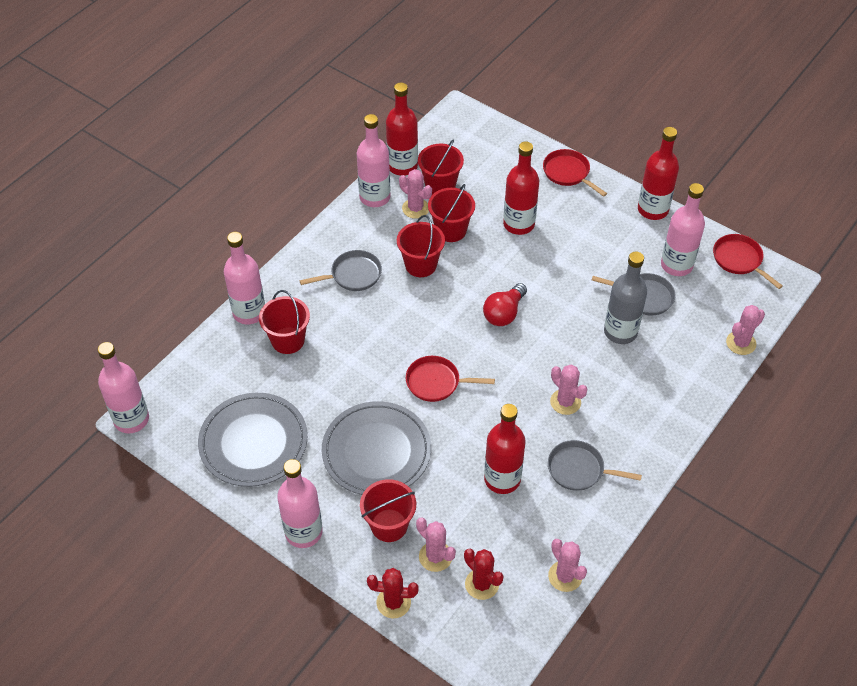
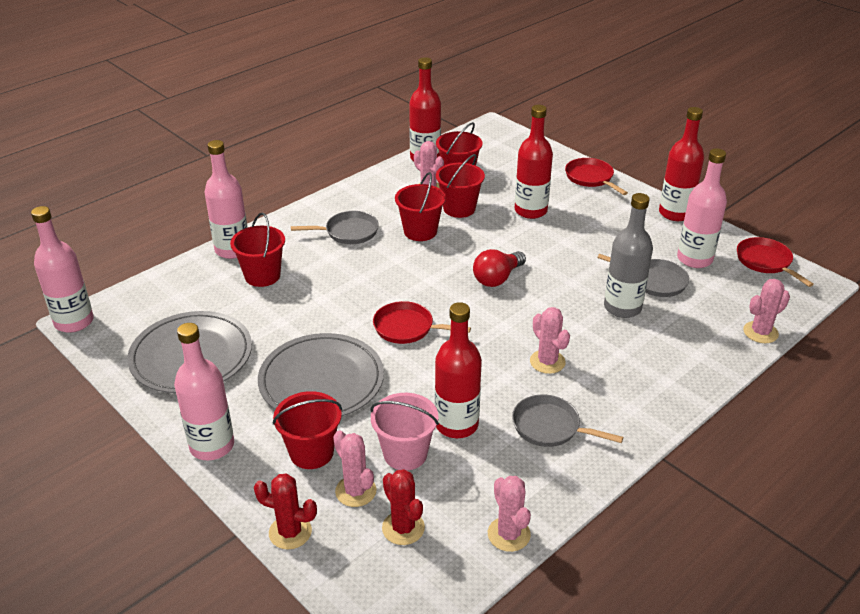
camera: 10 degrees right, 15 degrees down
pink bottle [357,114,391,207] -> none
none -> pink bucket [370,393,439,471]

